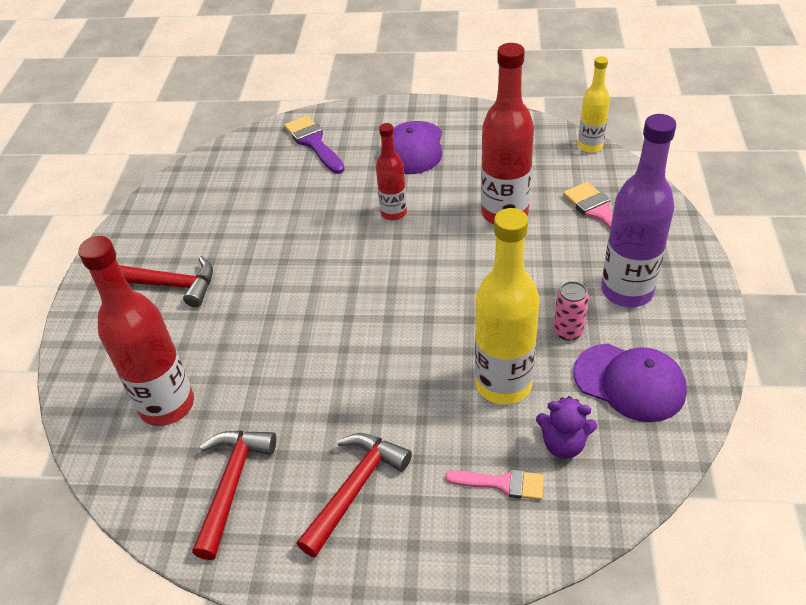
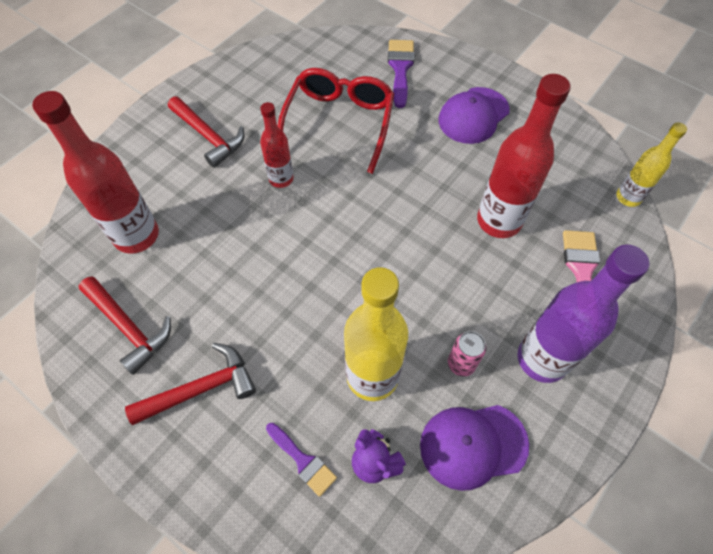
camera: 30 degrees right, 15 degrees up
red hammer [192,430,276,560] -> red hammer turned 90 degrees clockwise [79,276,171,375]
red bottle [376,123,407,221] -> red bottle moved to [260,102,293,188]
pink brush [445,469,544,500] -> purple brush [266,423,337,497]
purple cap [574,344,687,422] -> purple cap turned 105 degrees clockwise [420,405,529,491]
none -> red glasses [278,68,394,174]

